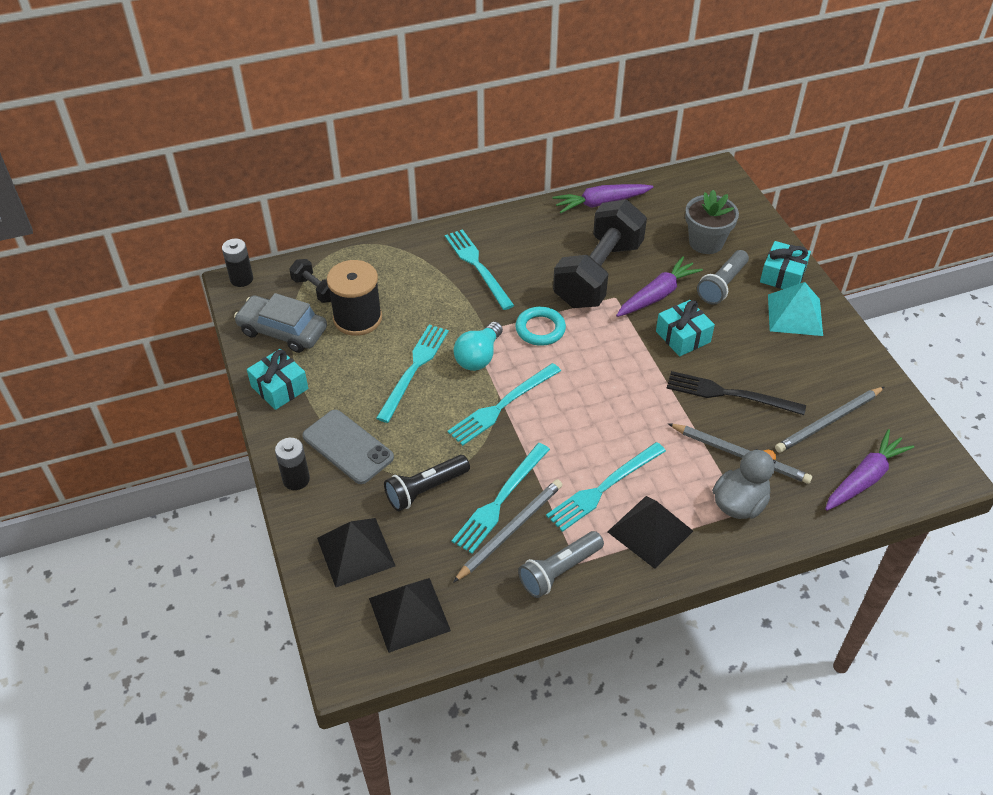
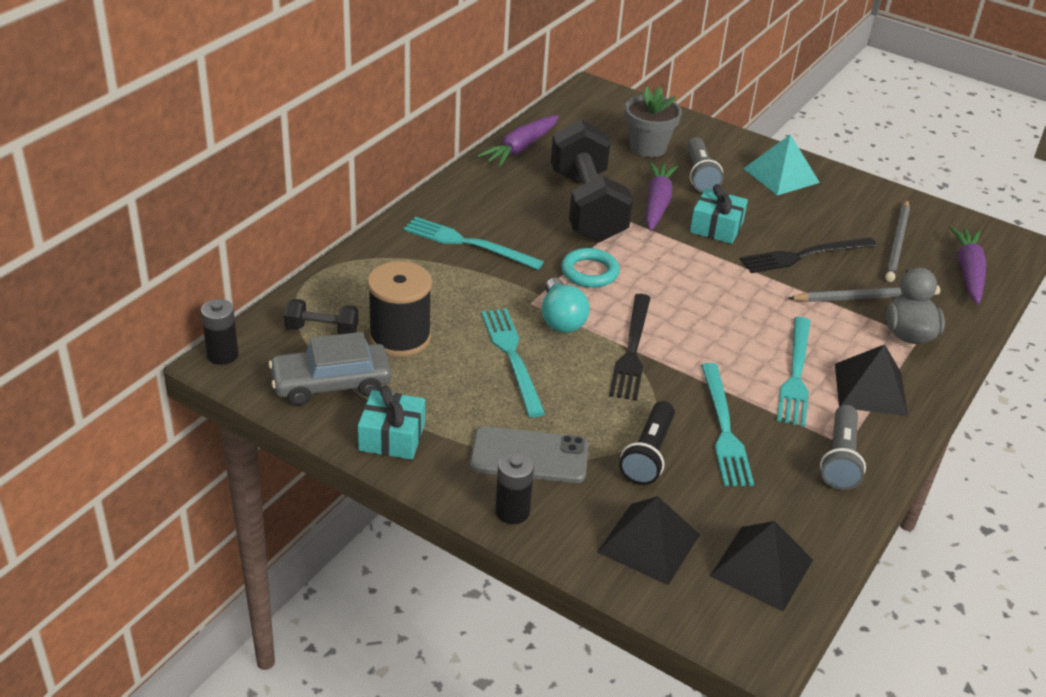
camera: 40 degrees left, 10 degrees down
turquoise fork [447,363,561,446] -> black fork [609,294,651,401]
grey pencil [453,479,562,583] -> none
turquoise gift [760,241,811,289] -> none

